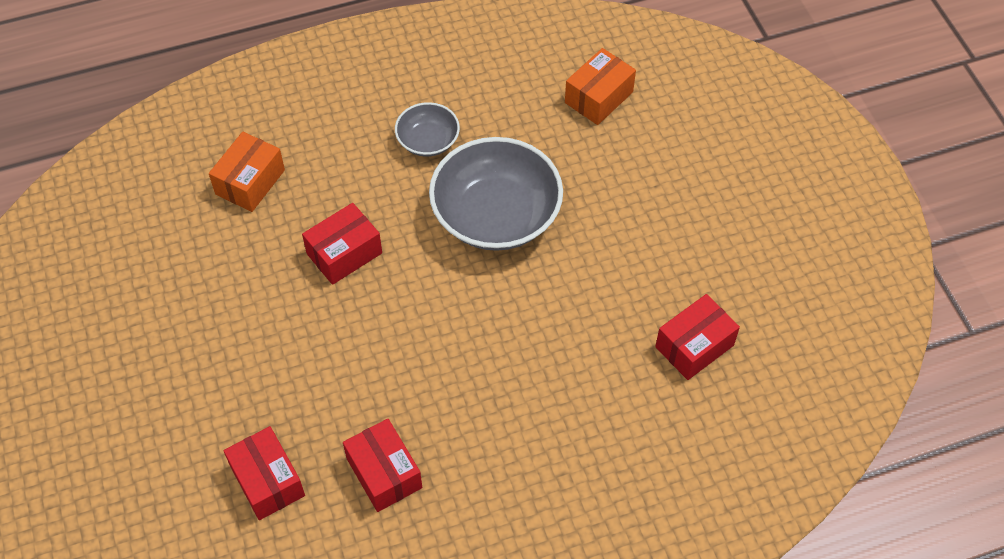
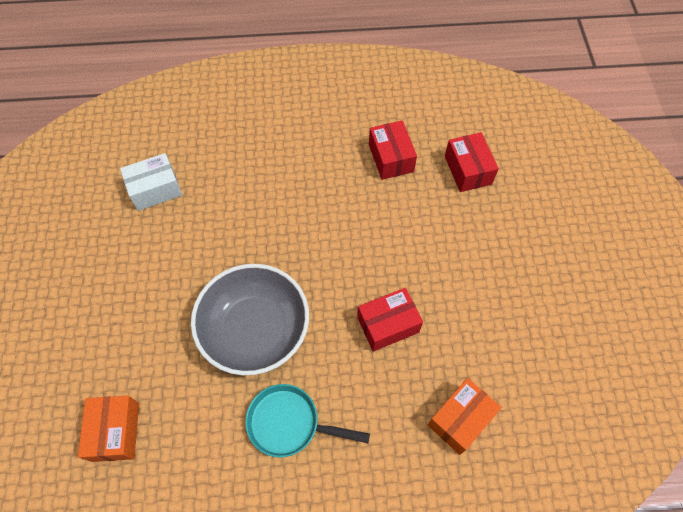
camera: 165 degrees left, 5 degrees up
grey bowl [395,102,460,157] -> turquoise pan [245,384,370,458]
orange box [565,48,636,125] -> orange box turned 60 degrees counterclockwise [78,396,139,462]
red box [655,294,740,380] -> white box [120,153,182,211]

